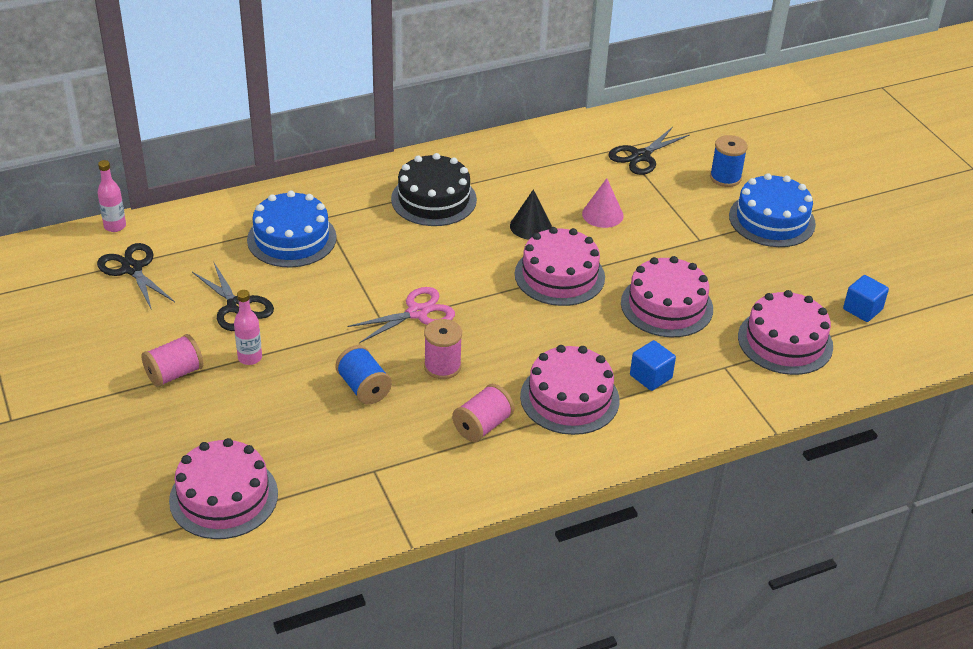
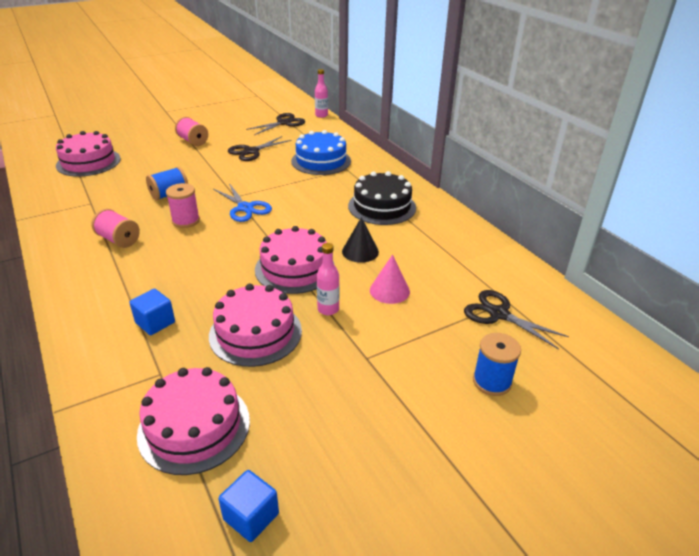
camera: 85 degrees right, 5 degrees down
pink bottle [234,290,262,365] -> pink bottle moved to [317,243,339,315]
pink scissors [347,287,455,343] -> blue scissors [213,183,272,222]
pink cake [520,345,620,435] -> none
blue cake [729,173,816,247] -> none

